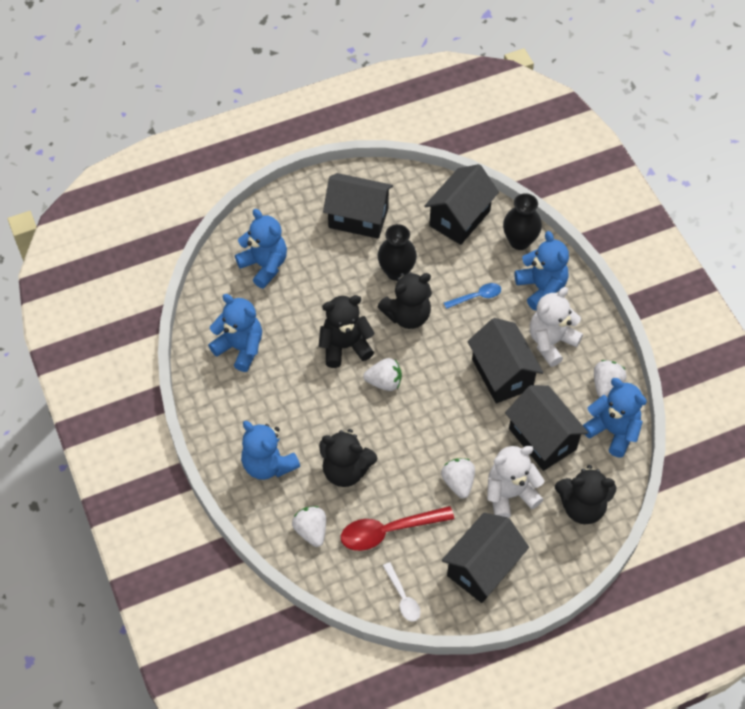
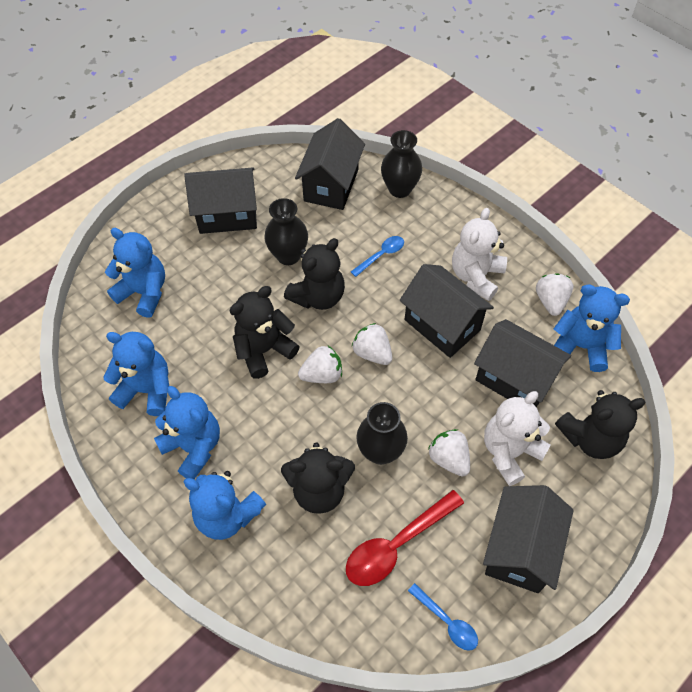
camera: 20 degrees left, 0 degrees up
white strawberry [292,506,326,547] -> white strawberry moved to [352,323,392,365]
white spoon [383,562,421,622] -> blue spoon [408,583,478,651]
blue teddy bear [515,231,569,311] -> blue teddy bear moved to [154,386,220,479]
none -> black vase [356,402,408,465]

